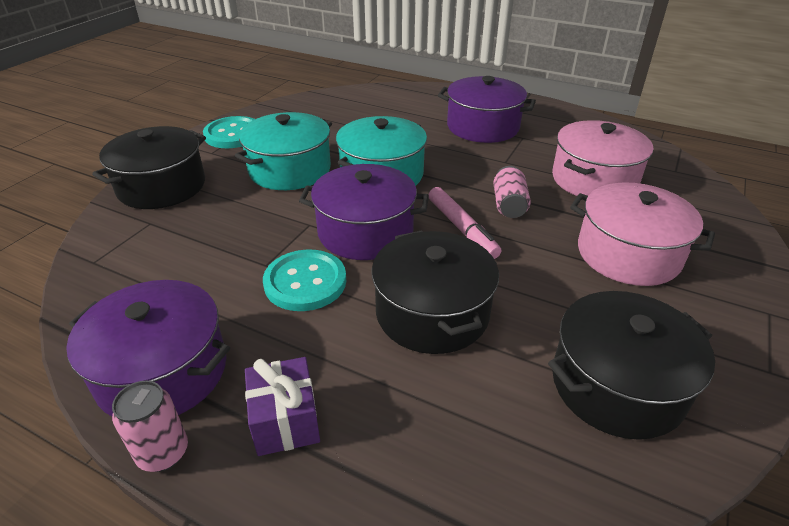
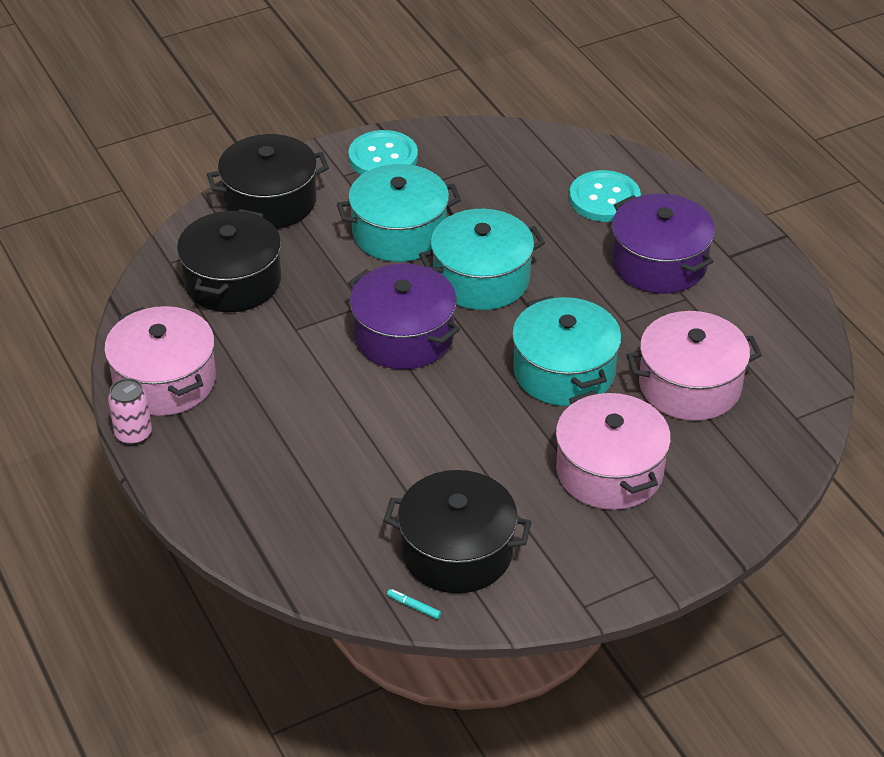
camera: 35 degrees right, 5 degrees up
purple pot [66,280,230,416] -> pink pot [104,306,216,416]
purple gift [245,357,320,456] -> none
turquoise button [263,250,346,311] -> turquoise button moved to [569,170,641,222]
black pot [372,230,499,354] -> black pot moved to [177,209,281,312]
pink marker [429,187,501,259] -> none
pink can [493,166,531,218] -> turquoise pot [512,296,622,406]
none -> turquoise marker [387,589,441,619]

